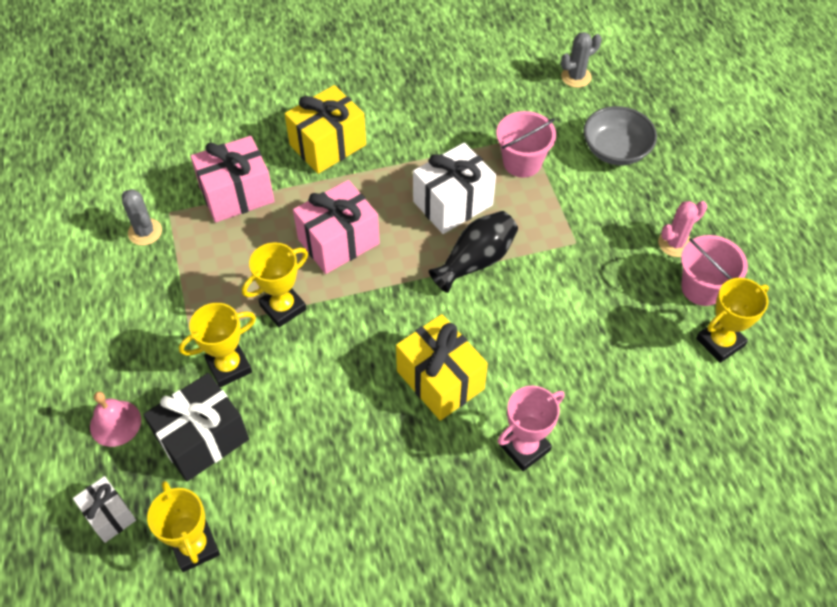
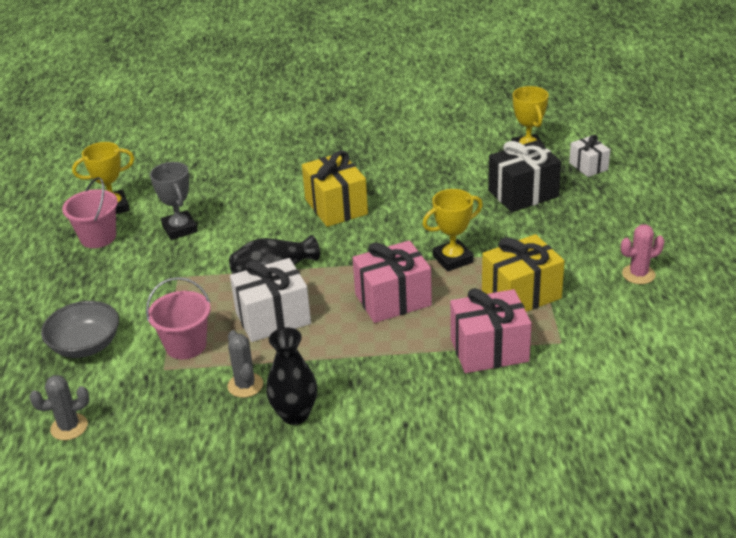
camera: 165 degrees left, 20 degrees down
pink bell [90,392,141,447] -> none
grey cactus [121,189,162,245] -> grey cactus moved to [227,330,263,398]
yellow trophy [179,303,256,387] -> none
yellow gift [285,85,366,174] -> yellow gift moved to [482,234,565,312]
pink trophy [498,386,564,471] -> none
pink cactus [658,201,707,257] -> pink cactus moved to [621,225,665,284]
none -> grey trophy [150,162,198,240]
none -> black vase [266,327,317,425]

